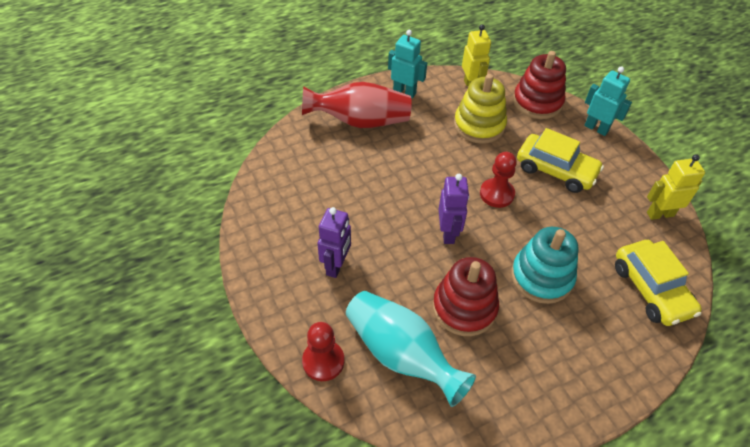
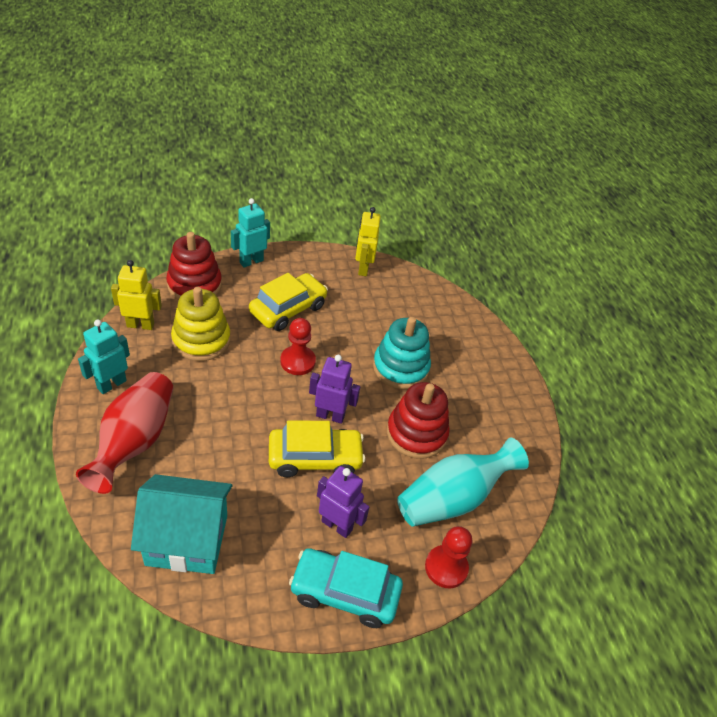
camera: 80 degrees left, 5 degrees down
yellow car [615,240,702,326] -> yellow car moved to [269,420,366,477]
none -> turquoise house [131,474,233,574]
none -> turquoise car [289,548,403,628]

